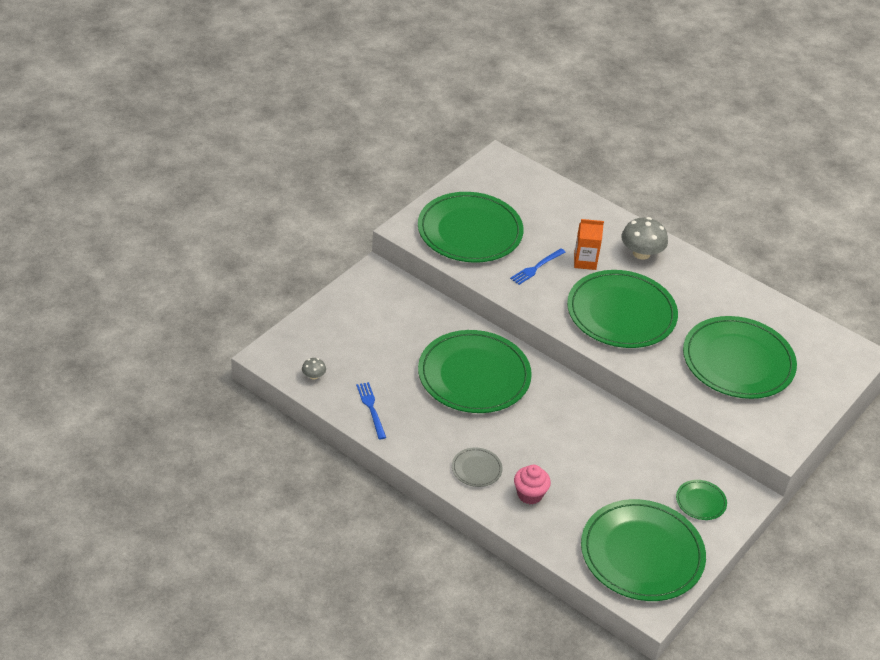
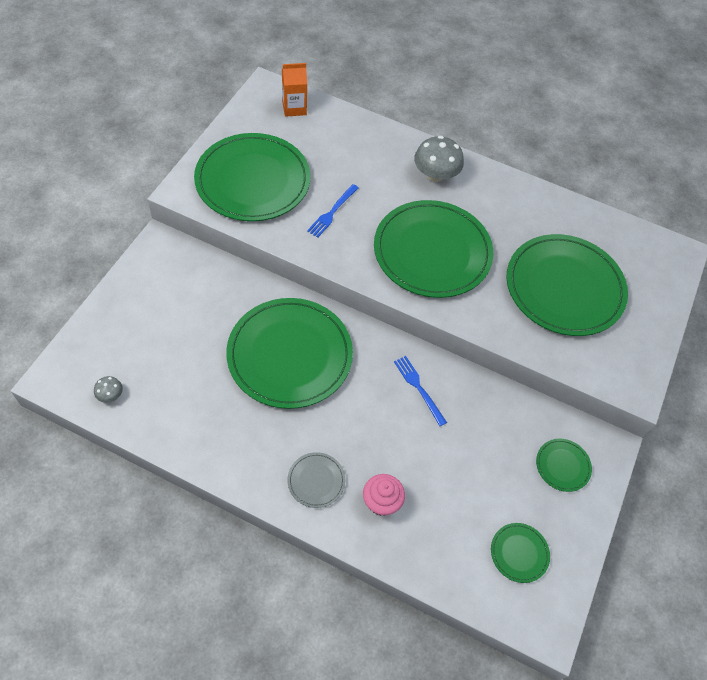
camera: 15 degrees left, 15 degrees up
blue fork [356,382,386,439] -> blue fork moved to [394,356,447,426]
orange carton [574,219,604,270] -> orange carton moved to [282,63,307,117]
green plate [581,499,706,601] -> green plate [491,523,550,583], size x0.42

